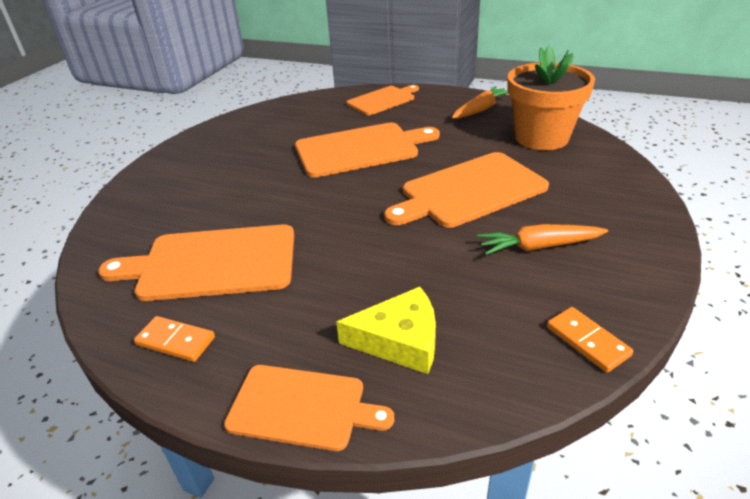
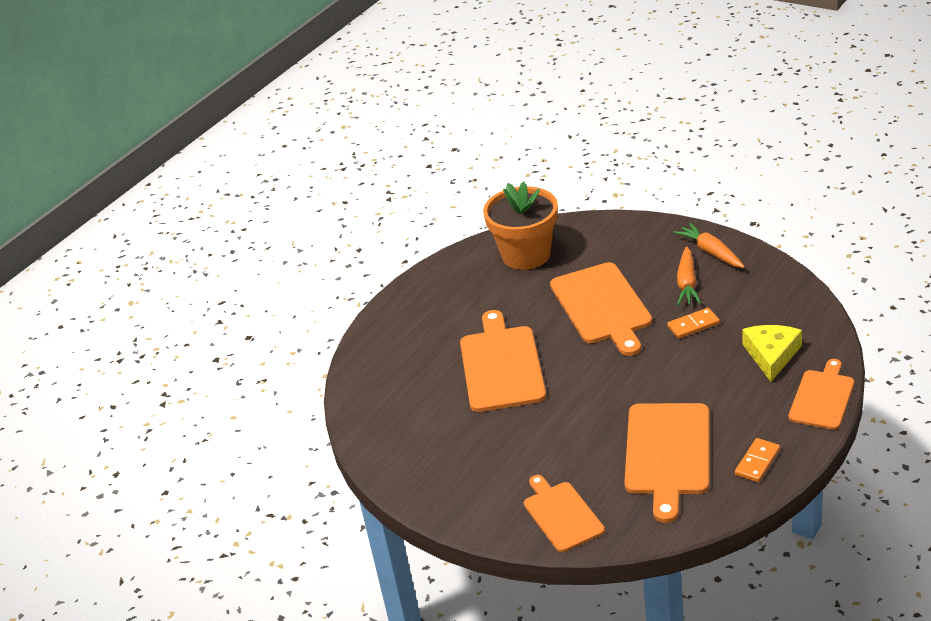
camera: 75 degrees left, 0 degrees up
orange cutting board [347,85,419,115] -> orange cutting board moved to [524,475,605,552]
orange carrot [452,86,508,119] -> orange carrot moved to [673,223,745,268]
orange domino [547,307,633,373] -> orange domino moved to [667,308,720,339]

